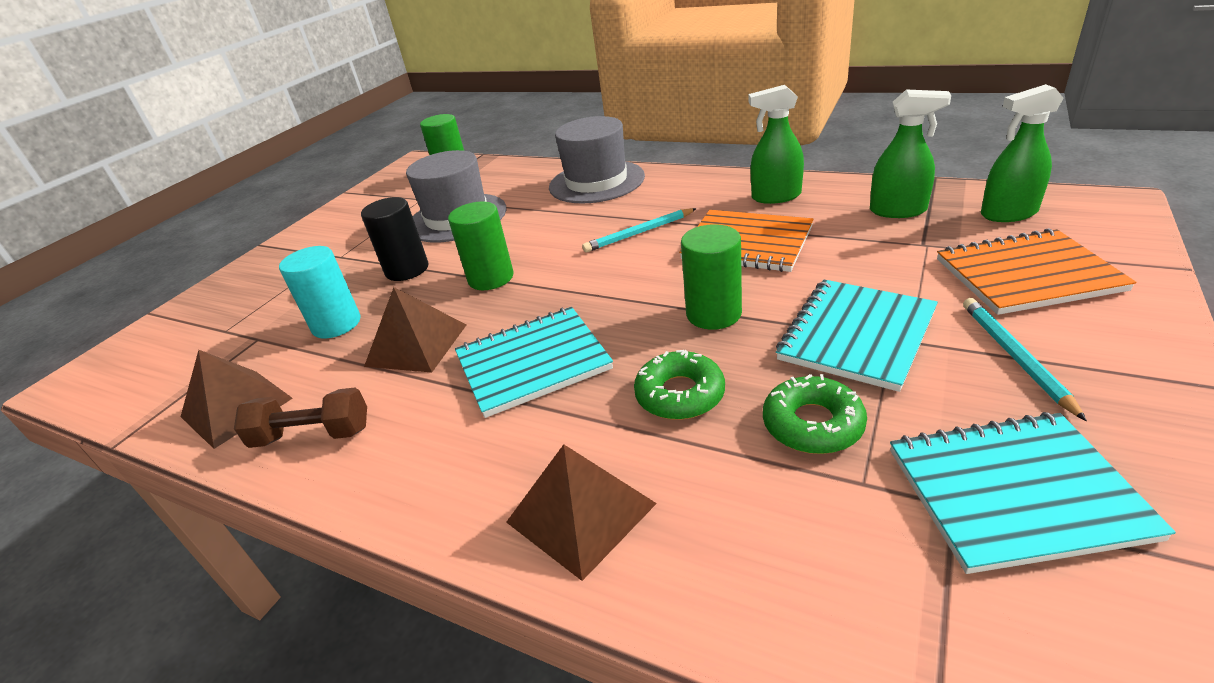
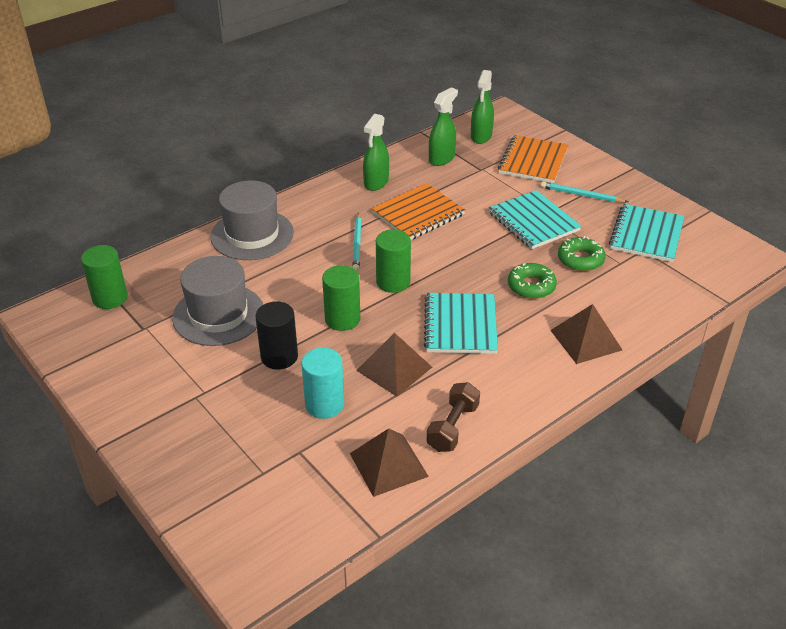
camera: 70 degrees left, 5 degrees up
green cylinder [681,224,742,330] -> green cylinder moved to [376,230,411,293]

